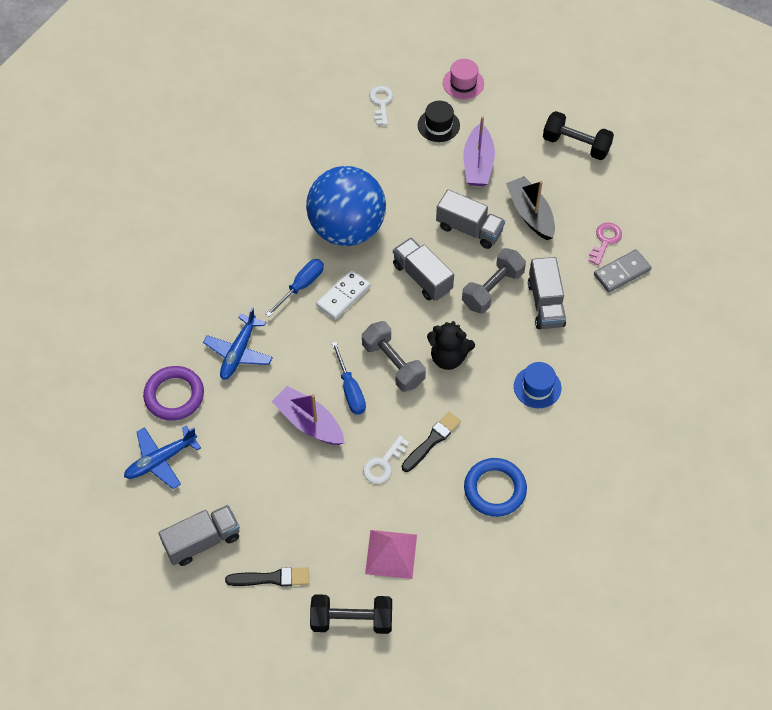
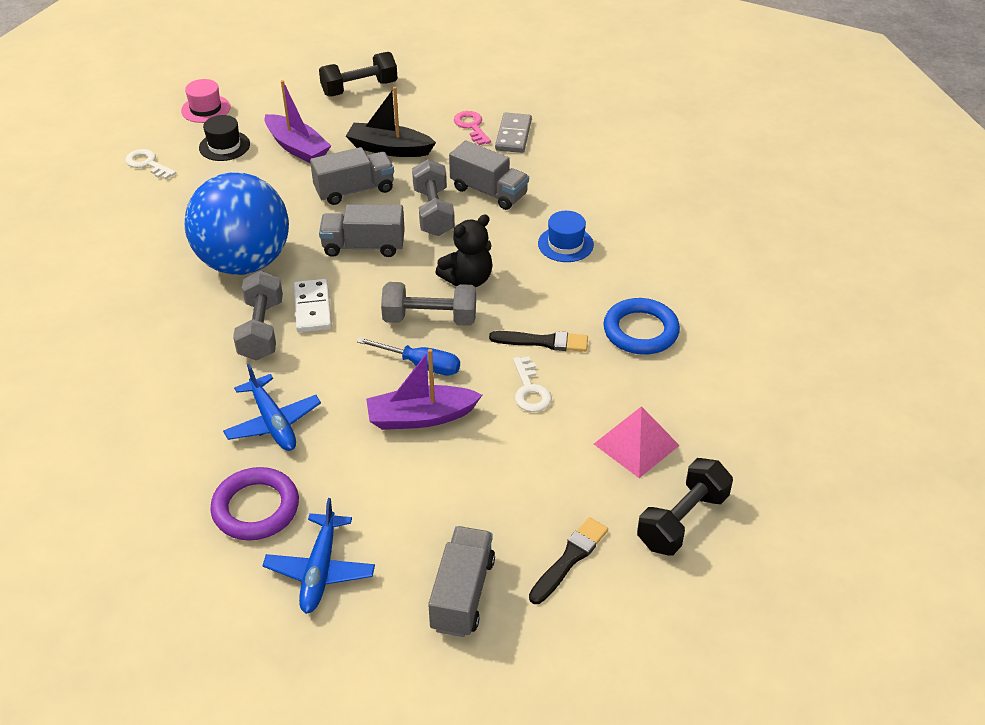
camera: 50 degrees left, 15 degrees down
blue screwdriver [266,259,324,317] -> grey dumbbell [233,271,283,361]
black brush [402,412,461,472] -> black brush turned 105 degrees clockwise [489,331,588,352]

